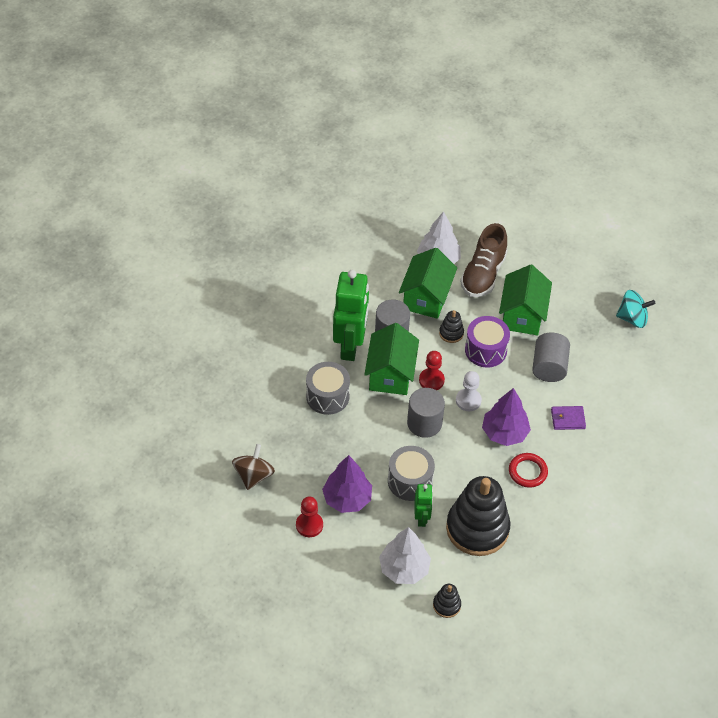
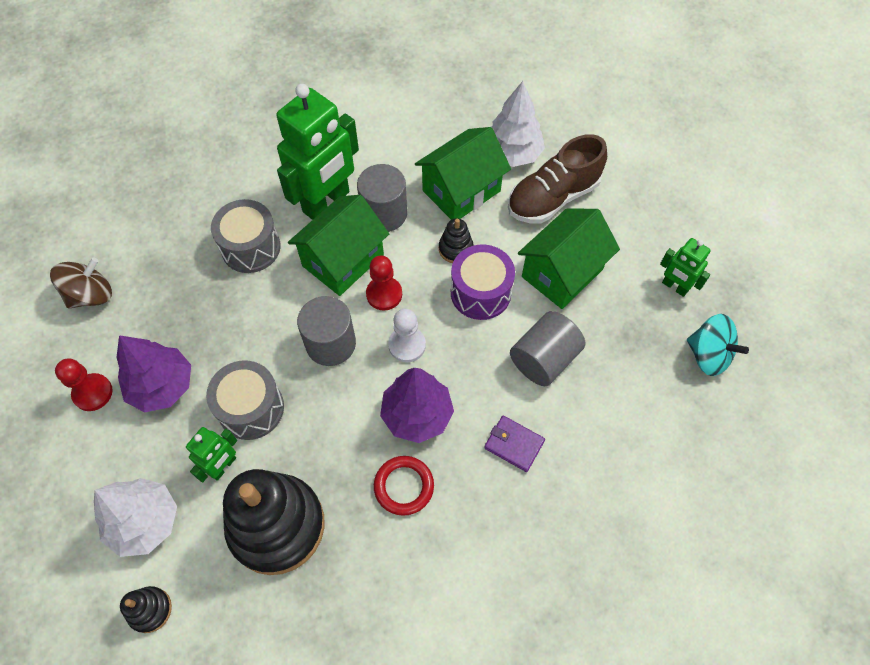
camera: 35 degrees right, 10 degrees up
none -> green robot [660,238,711,297]

